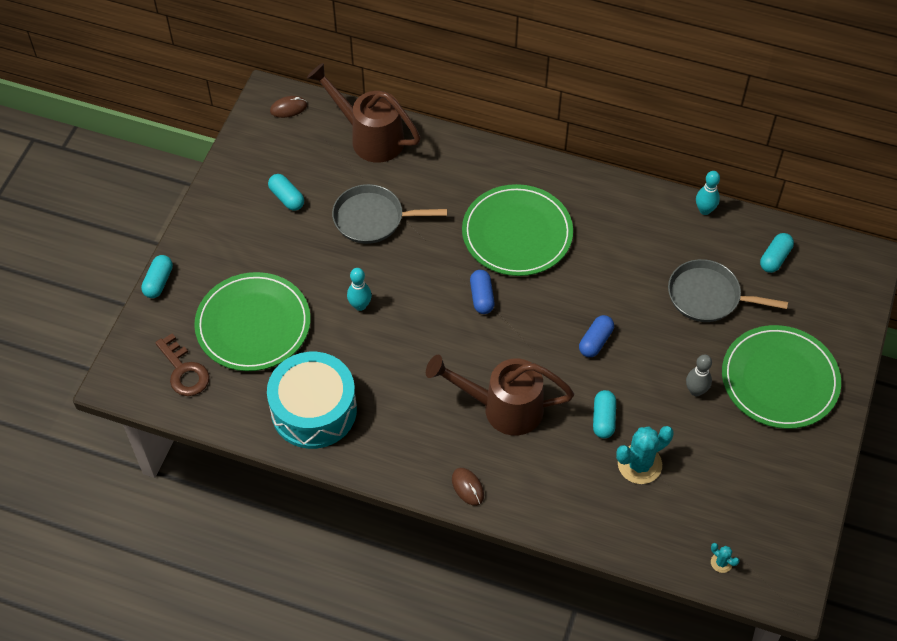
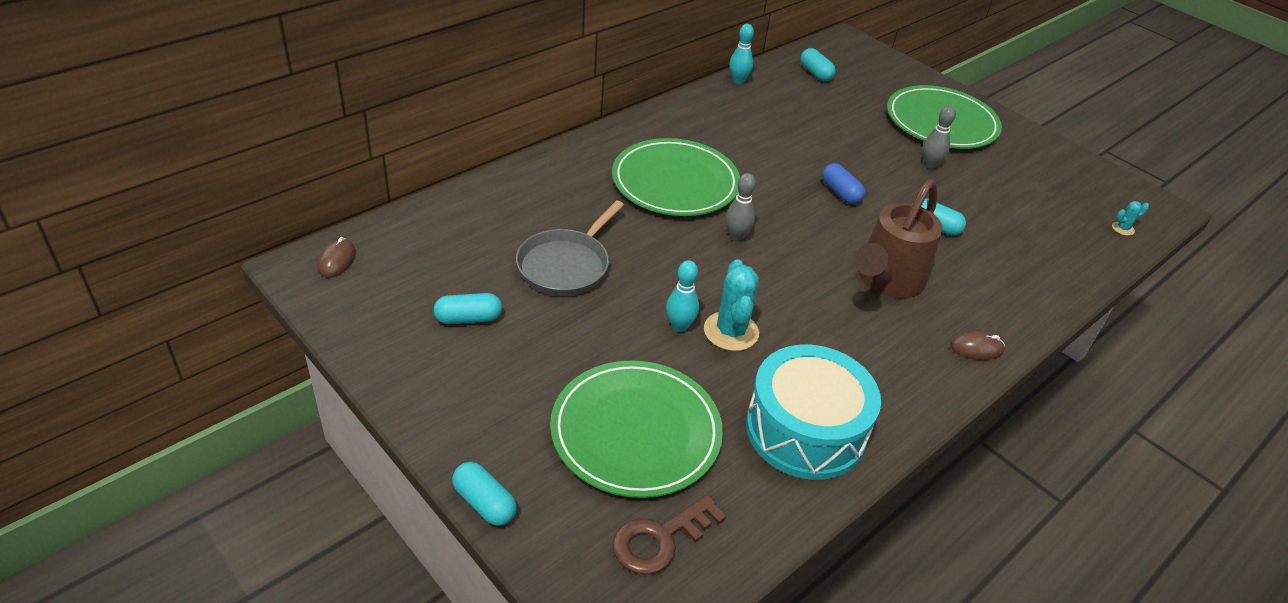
camera: 65 degrees left, 15 degrees down
brown key [155,333,209,396] -> brown key turned 150 degrees clockwise [612,495,726,575]
brown watering can [307,63,421,163] -> none
blue capsule [470,270,495,314] -> grey bowling pin [725,173,756,241]
turquoise cactus [616,426,674,484] -> turquoise cactus moved to [704,259,759,351]
grey pan [668,259,788,322] -> none

